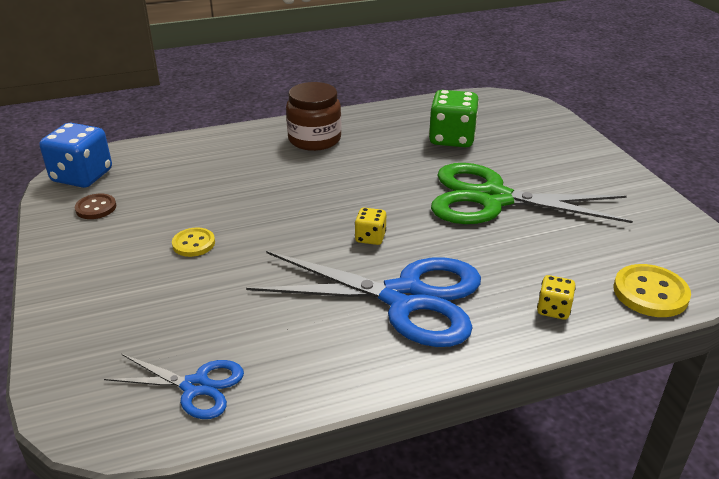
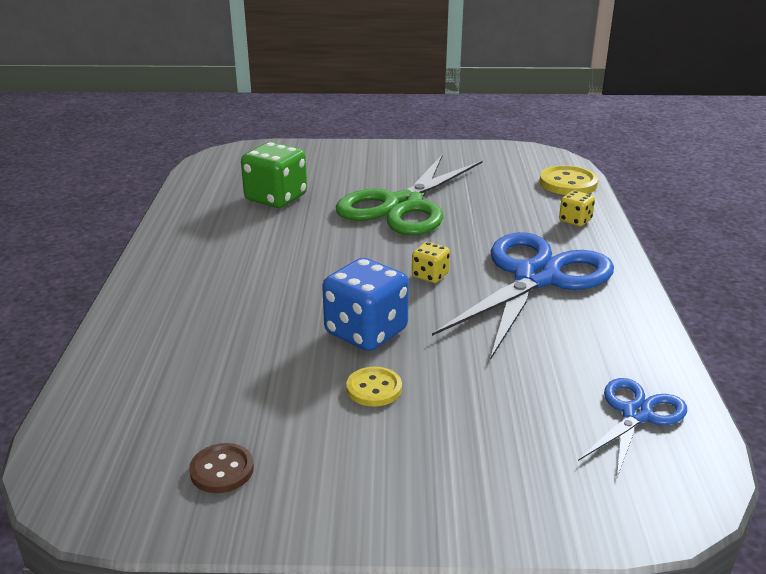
camera: 70 degrees left, 5 degrees down
blue dice [40,123,112,188] -> blue dice moved to [322,258,409,351]
brown jar [286,82,341,151] -> none

